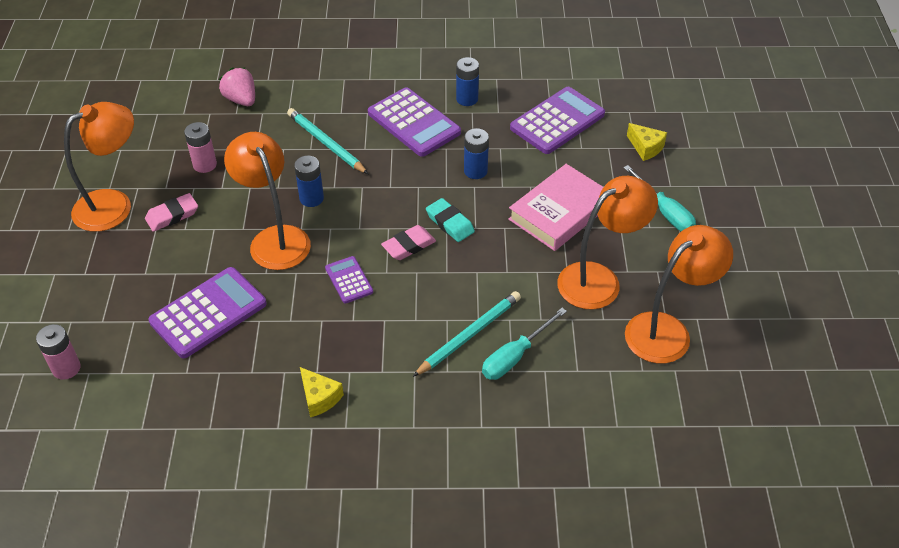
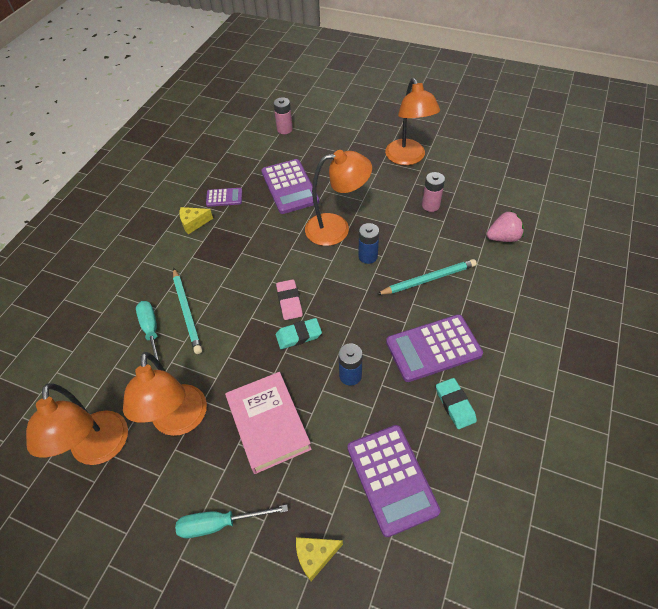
camera: 115 degrees right, 5 degrees up
pink eraser [145,193,198,232] -> none
purple calculator [325,256,373,304] -> purple calculator moved to [206,188,242,207]
blue battery [456,57,479,106] -> turquoise eraser [436,378,477,429]

